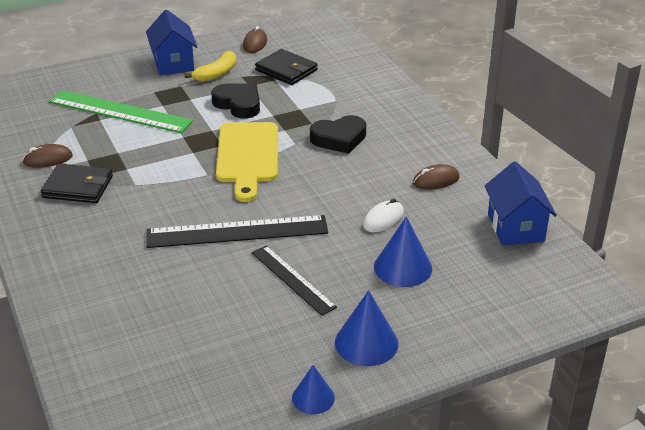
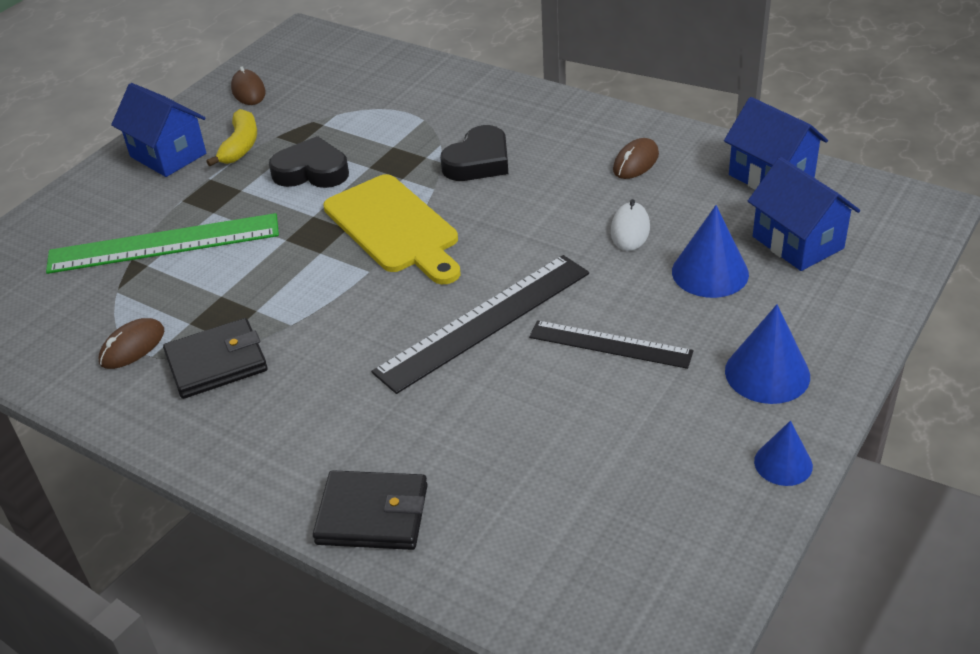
camera: 30 degrees left, 5 degrees up
black wallet [255,49,318,85] -> black wallet moved to [313,470,428,550]
none -> blue house [748,157,860,271]

